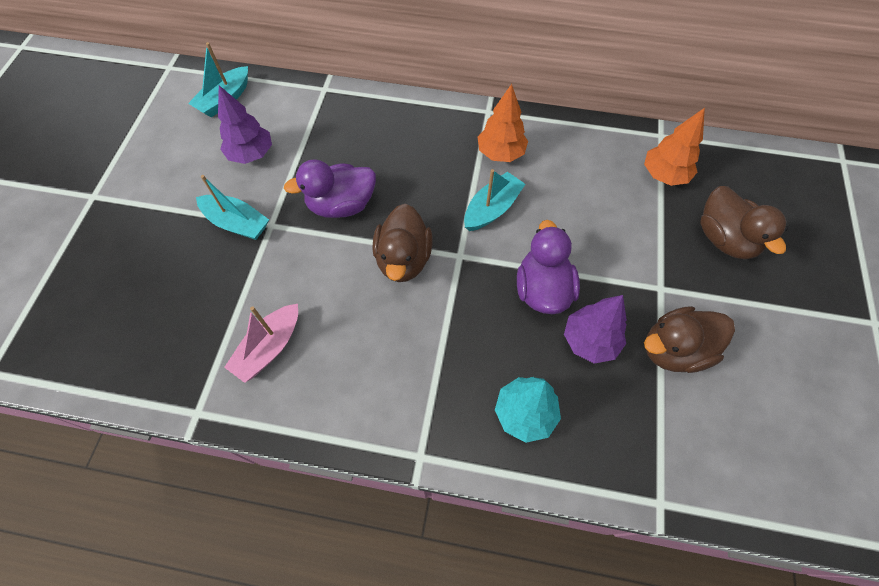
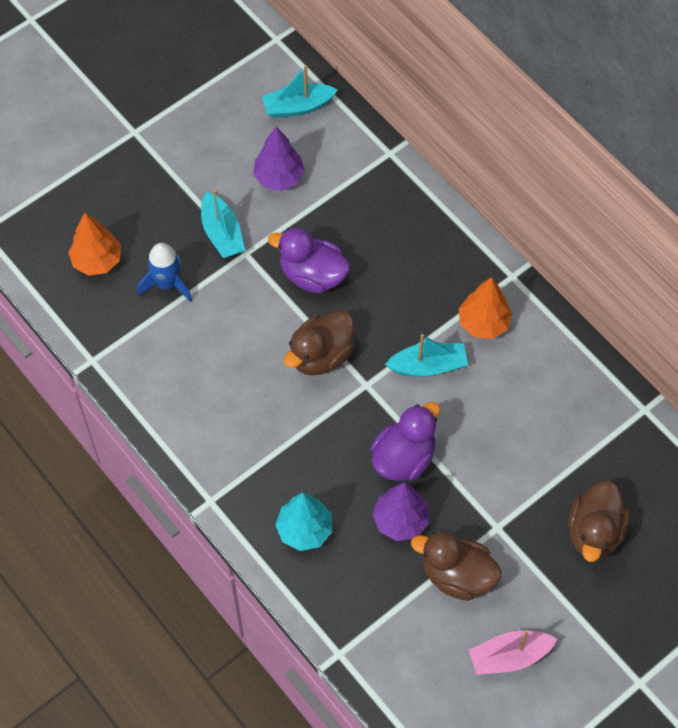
camera: 40 degrees right, 0 degrees up
pink boat [224,304,298,383] -> pink boat moved to [469,630,557,675]
orange tree [644,108,705,186] -> orange tree moved to [68,213,121,276]
none -> blue rocket [137,243,192,302]

